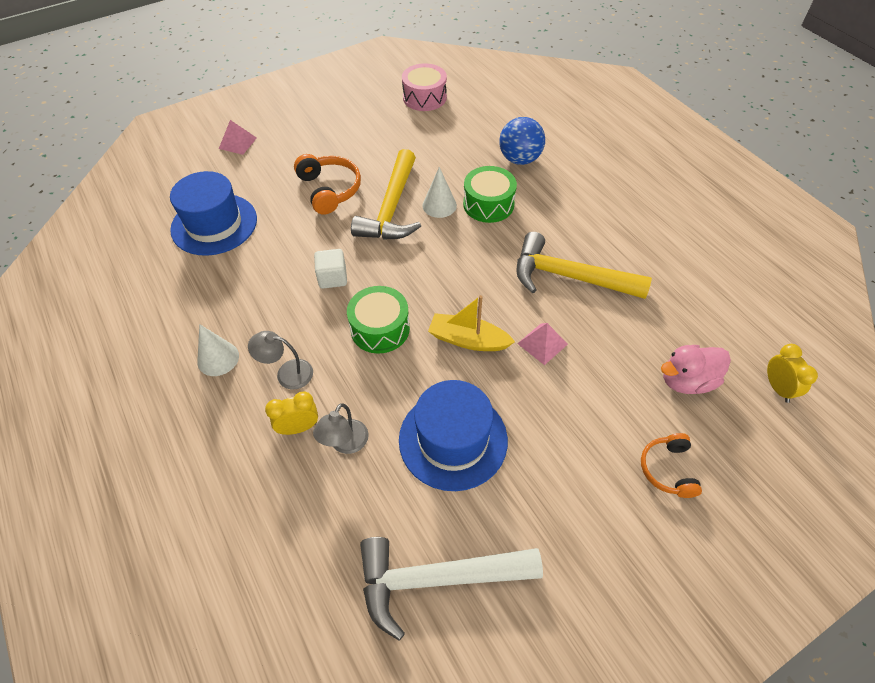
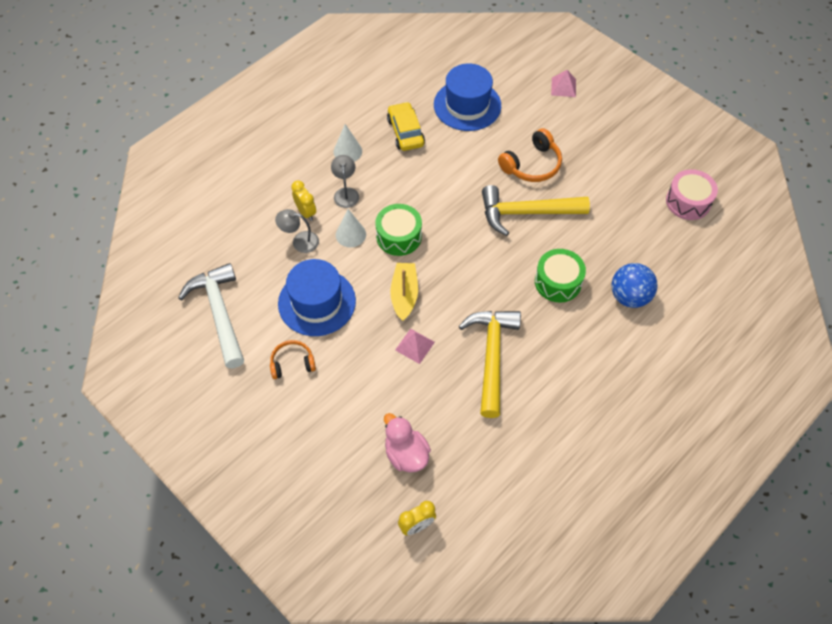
camera: 75 degrees right, 5 degrees up
white cube [314,249,347,289] -> none
white cone [422,167,457,218] -> white cone moved to [336,209,366,247]
orange headphones [641,433,702,498] -> orange headphones moved to [270,340,316,379]
none -> yellow car [387,102,425,151]

